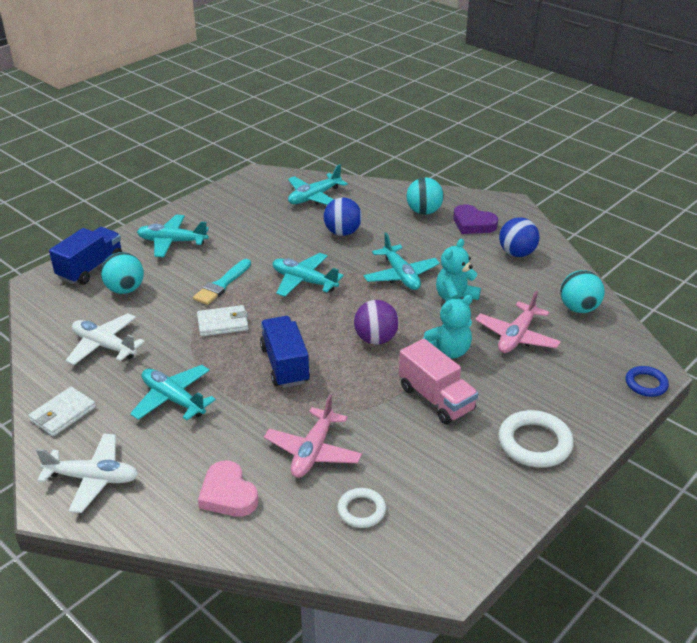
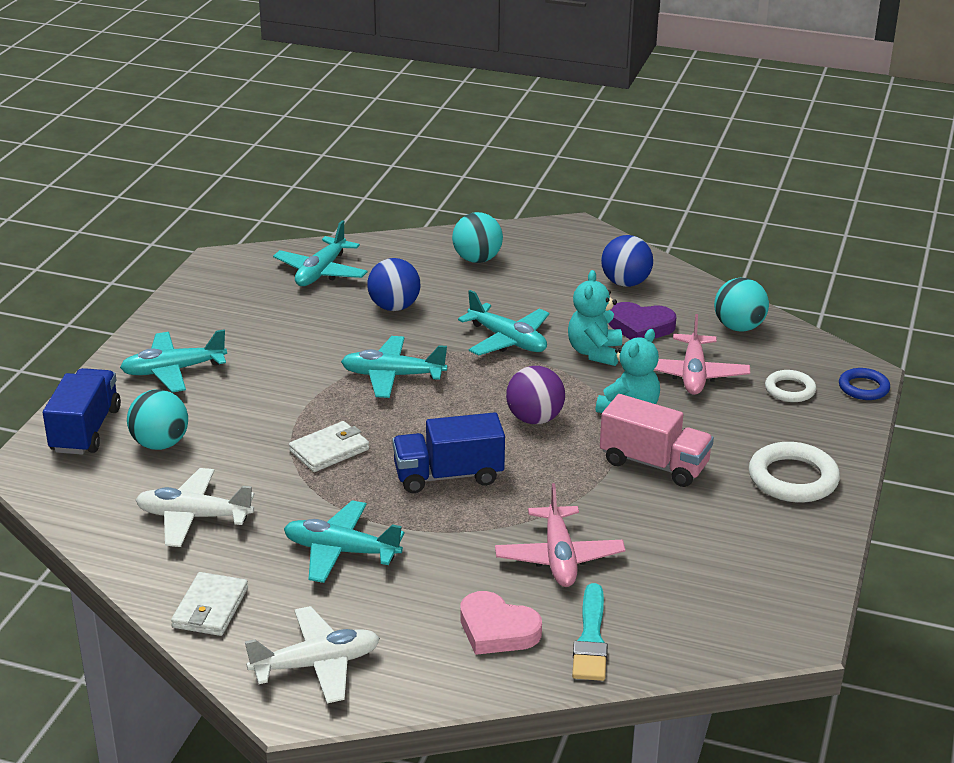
camera: 25 degrees left, 5 degrees down
turquoise brush [193,259,251,305] -> turquoise brush moved to [572,583,608,681]
blue truck [260,316,310,388] -> blue truck turned 60 degrees counterclockwise [392,412,505,493]
white ring [337,488,386,528] -> white ring moved to [765,370,816,402]
purple heart [453,204,498,234] -> purple heart moved to [608,302,676,340]

